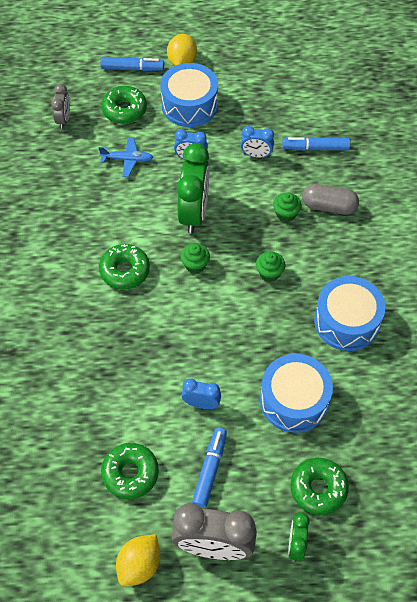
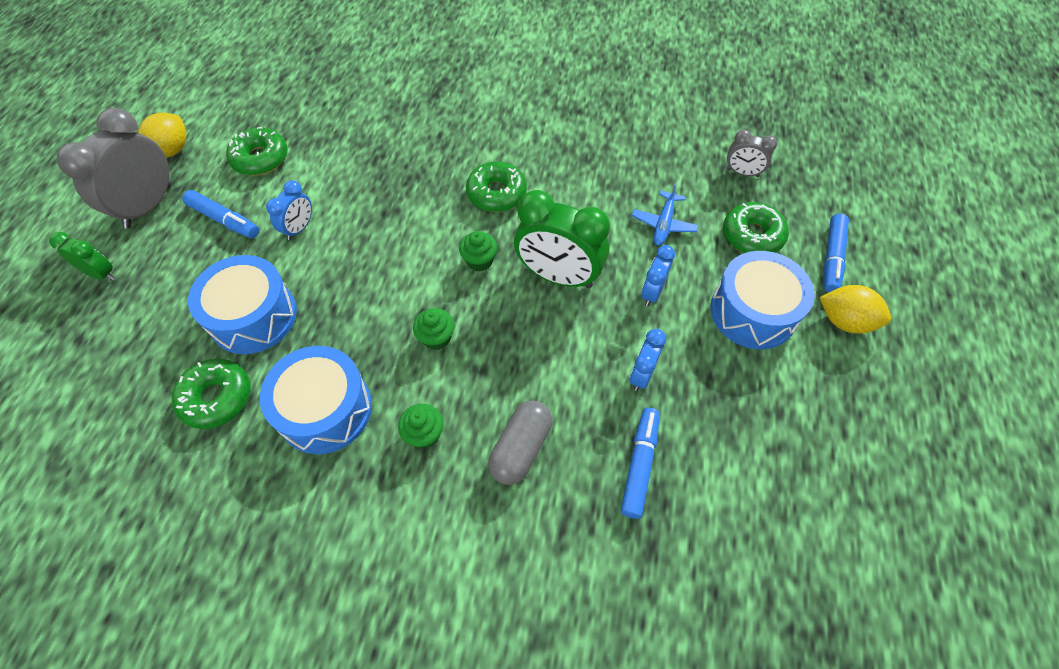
camera: 105 degrees right, 0 degrees up
yellow lemon [116,534,160,587] -> yellow lemon turned 60 degrees clockwise [138,113,187,158]
green cupcake [273,193,302,222] -> green cupcake moved to [398,404,444,448]
green donut [290,458,349,515] -> green donut moved to [172,359,251,429]

